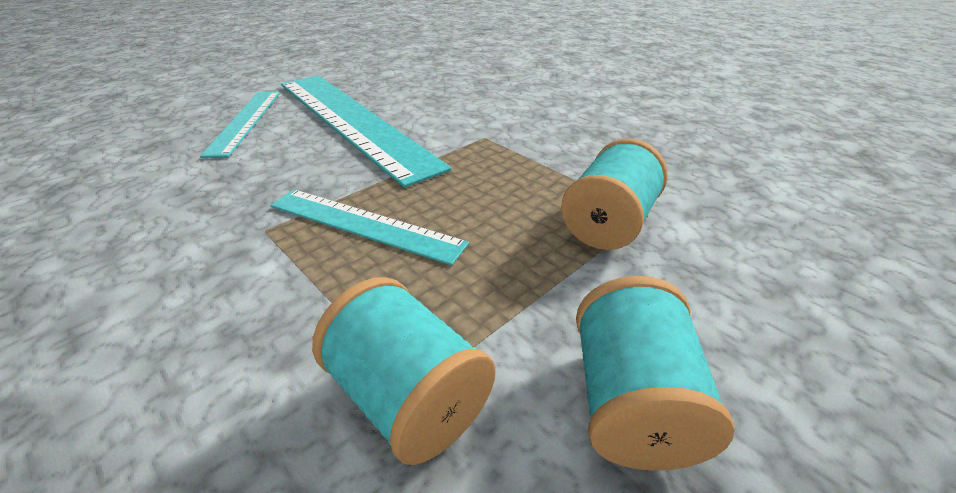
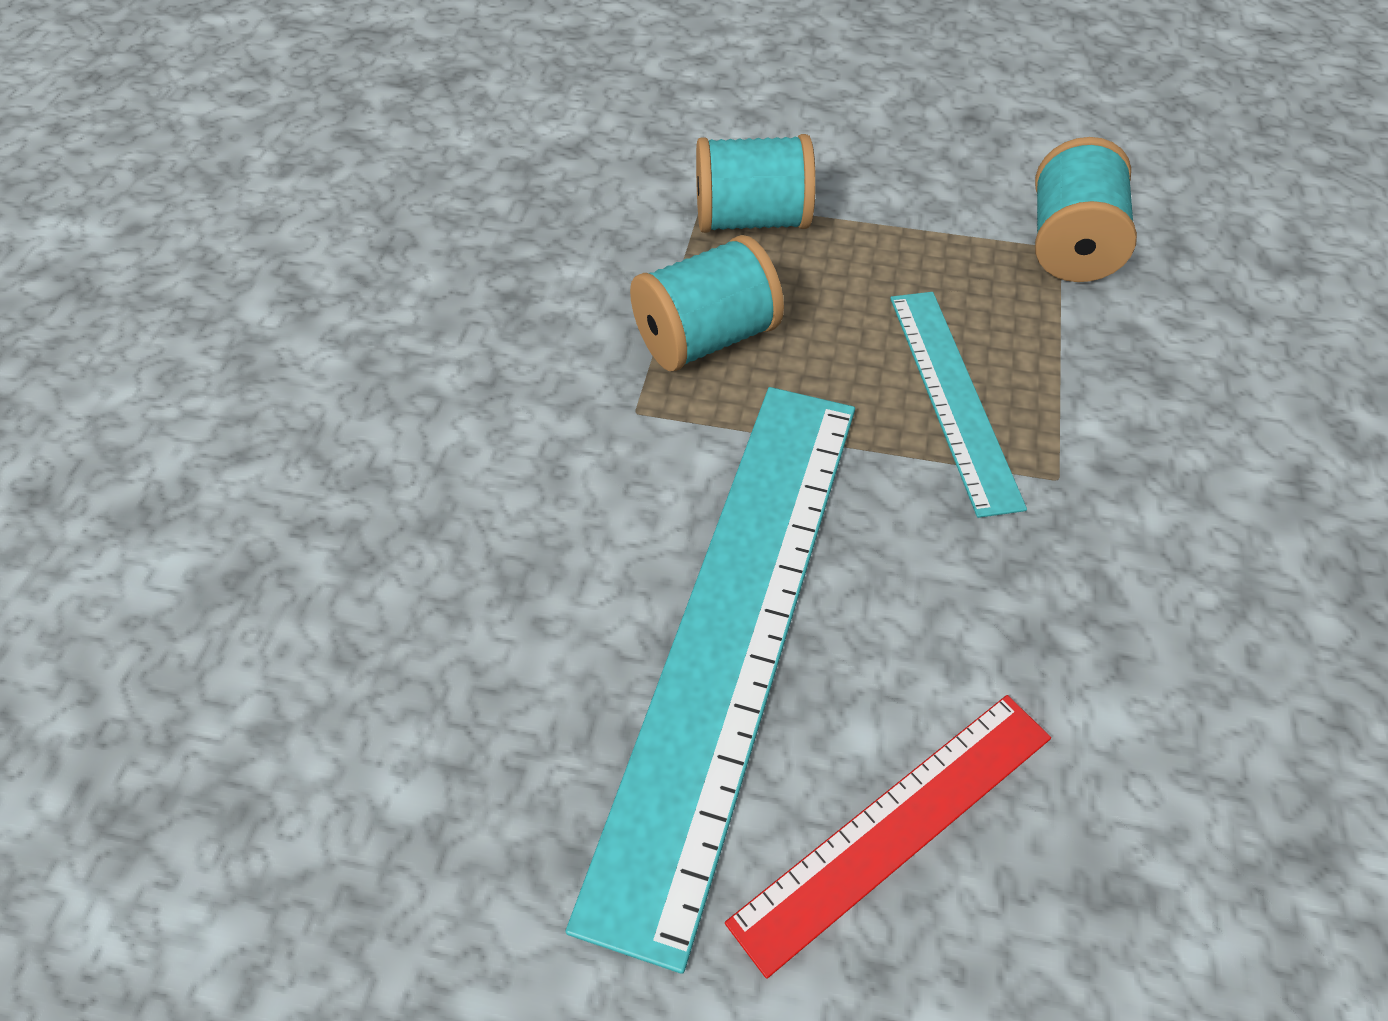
camera: 125 degrees left, 15 degrees up
turquoise ruler [200,92,280,158] -> red ruler [725,695,1051,979]
turquoise spool [576,276,735,471] -> turquoise spool moved to [630,235,784,371]

